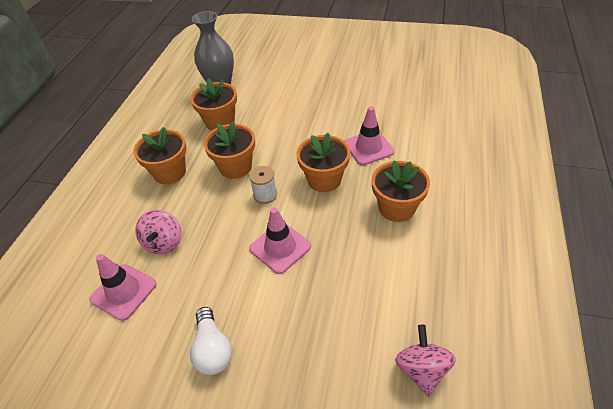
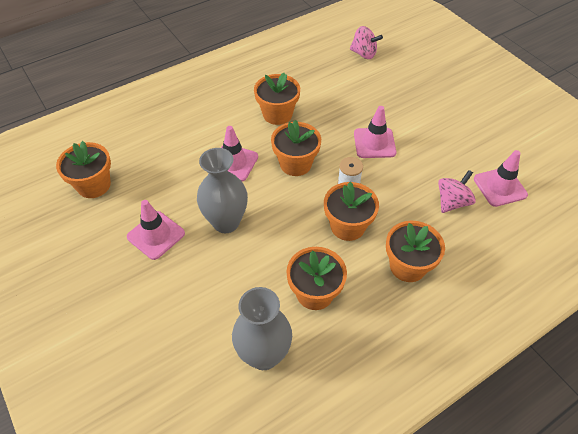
camera: 140 degrees left, 5 degrees up
white light bulb [190,307,232,375] -> none
pink spinning top [395,325,456,396] -> pink spinning top turned 105 degrees counterclockwise [350,26,383,59]
none -> orange flower pot [56,141,111,198]
none -> pink traffic cone [127,200,185,260]
none -> grey vase [197,148,248,233]

